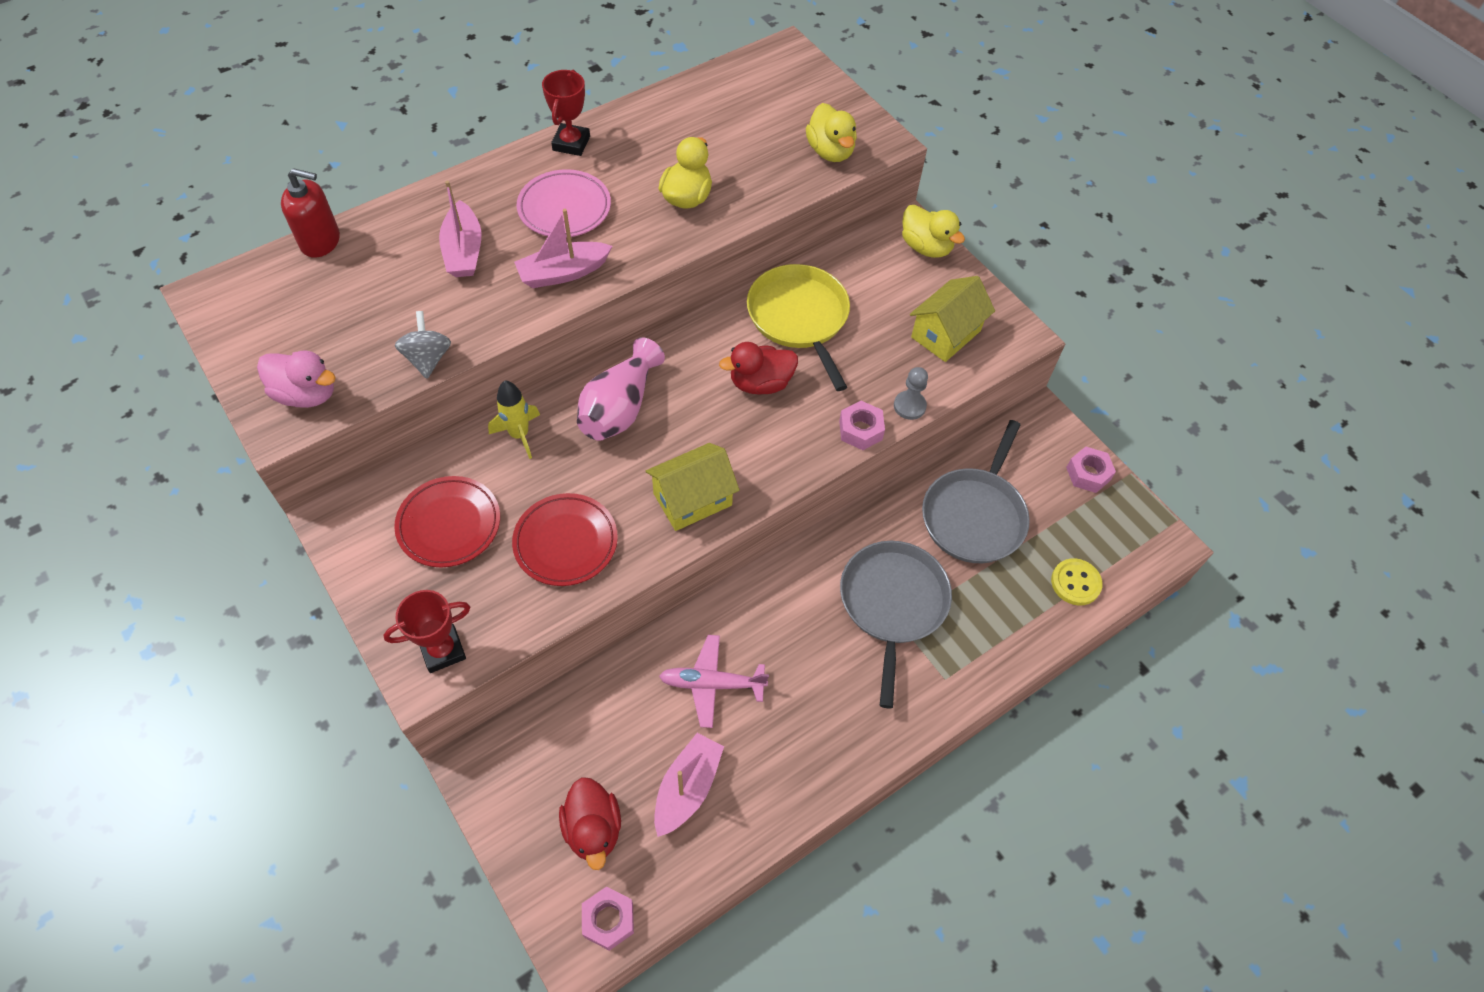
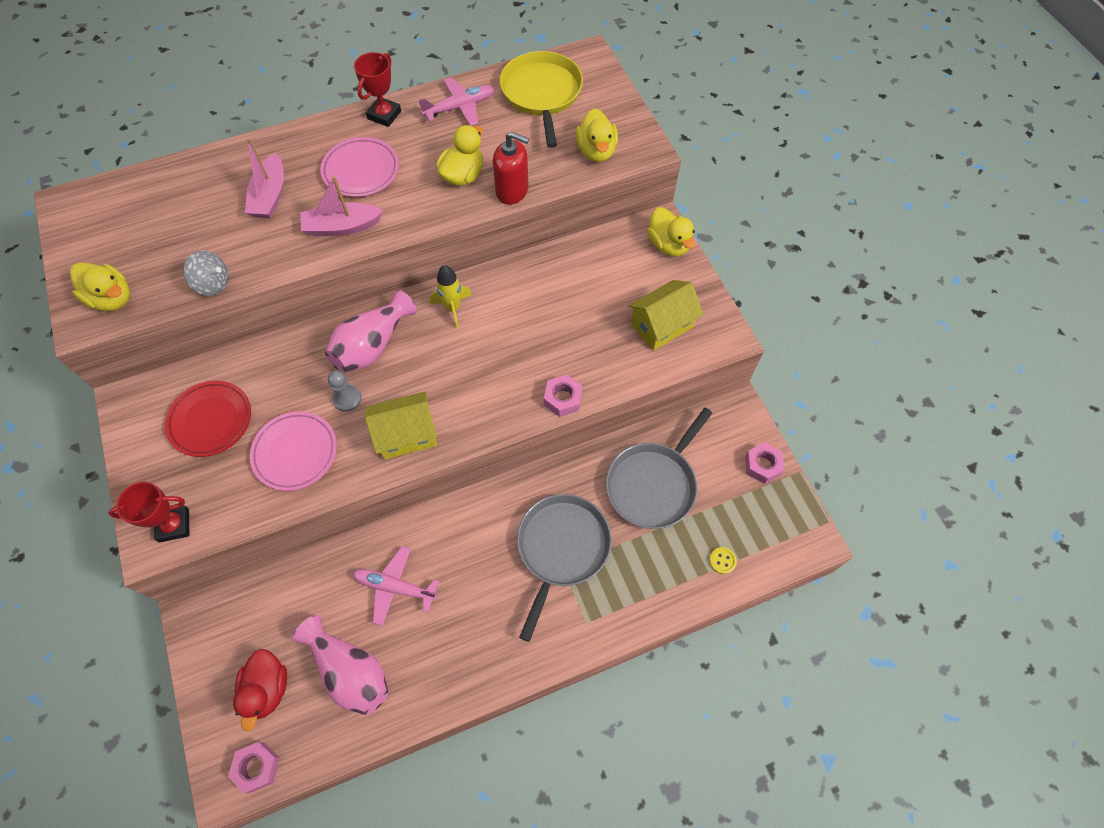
camera: 15 degrees right, 5 degrees up
pink duck [257,350,336,408] -> yellow duck [70,262,130,311]
red soap dispenser [281,168,340,258] -> red soap dispenser moved to [493,131,529,205]
grey spinning top [395,311,451,379] -> grey spinning top turned 105 degrees clockwise [183,251,228,296]
yellow rocket [488,381,540,459] -> yellow rocket moved to [430,265,472,329]
red plate [512,493,618,586] -> pink plate [250,411,337,491]
pink boat [654,733,724,837] -> pink vase [292,615,389,715]
red duck [719,342,798,395] -> none
yellow pan [747,264,850,391] -> yellow pan moved to [500,51,583,148]
grey pawn [894,367,928,420] -> grey pawn moved to [328,370,361,412]
yellow button [1051,558,1102,605] -> yellow button [709,547,737,574], size x0.63
none -> pink plane [419,78,494,126]

